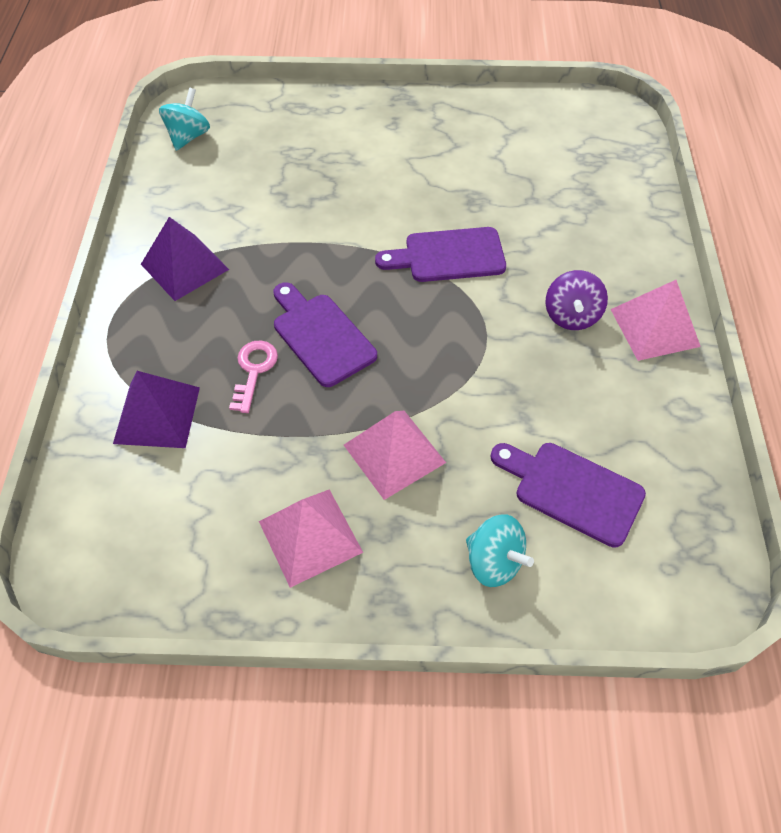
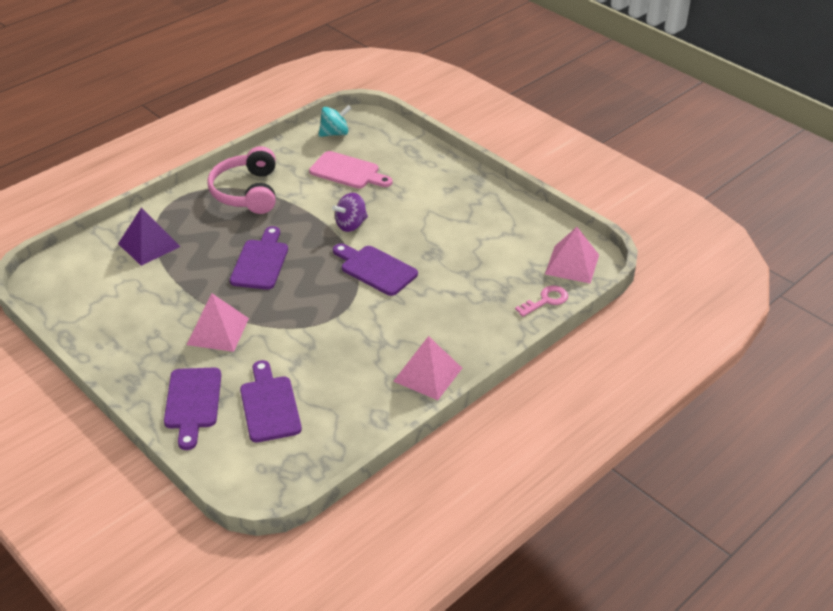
camera: 45 degrees right, 15 degrees down
purple pyramid [141,217,229,301] -> pink headphones [207,146,276,214]
pink key [229,341,278,413] -> pink key moved to [515,286,568,317]
pink pyramid [259,489,363,588] -> pink pyramid moved to [545,227,599,284]
turquoise spinning top [466,514,534,587] -> purple cutting board [164,368,221,450]
purple spinning top [545,270,608,330] -> purple spinning top moved to [332,193,368,232]
none -> pink cutting board [309,151,393,189]

